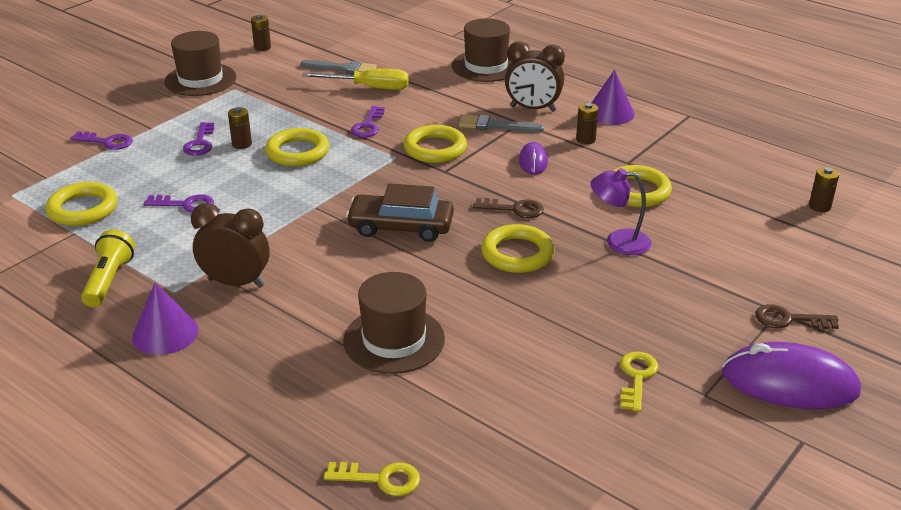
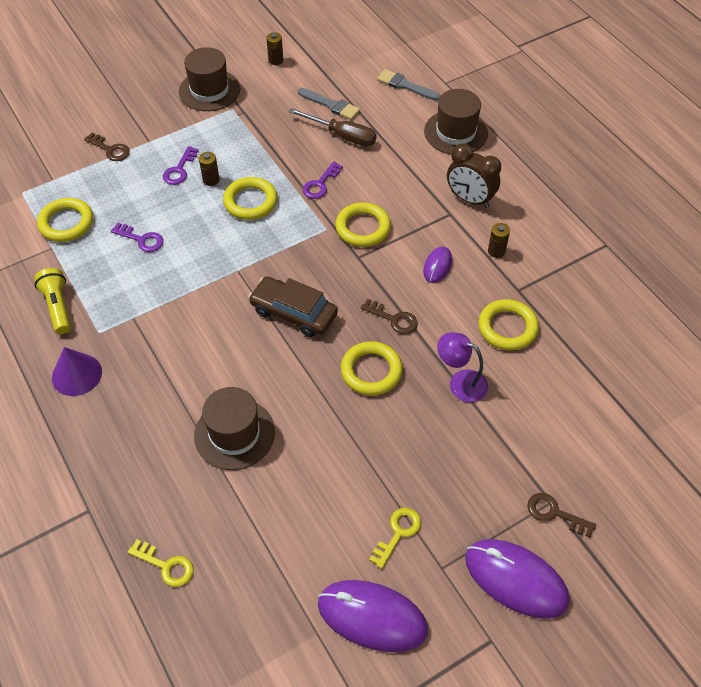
camera: 20 degrees right, 20 degrees up
purple key [70,131,133,150] -> brown key [84,133,130,161]
yellow flashlight [81,229,135,307] -> yellow flashlight turned 45 degrees counterclockwise [34,268,71,334]
brown clock [191,203,270,288] -> none
yellow screwdriver [302,69,409,90] -> brown screwdriver [288,108,377,147]
grey brush [459,114,544,133] -> grey brush moved to [377,69,441,101]
purple cone [592,70,635,125] -> none
brown battery [809,167,839,212] -> none
none -> purple mouse [318,580,428,652]

